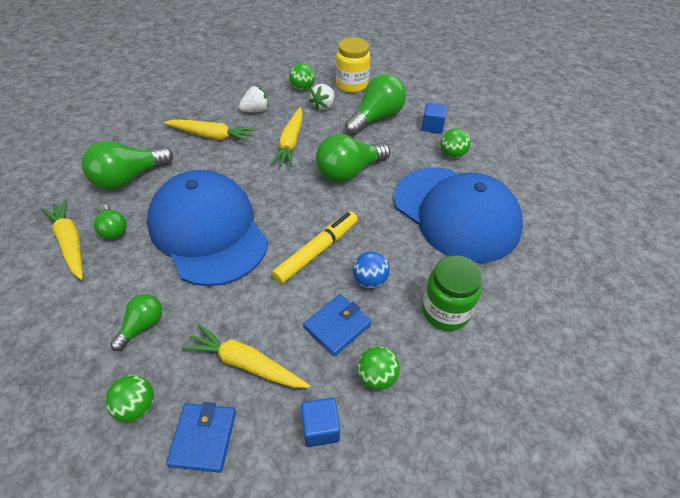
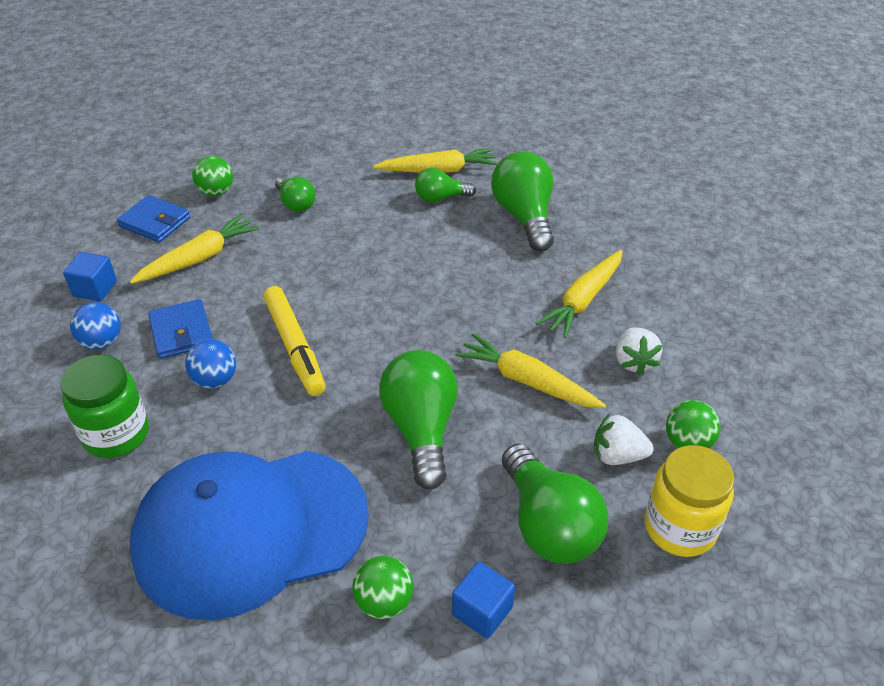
camera: 115 degrees right, 5 degrees down
blue cap [147,170,268,286] -> none
white strawberry [309,84,334,111] -> white strawberry turned 45 degrees counterclockwise [594,413,654,465]
green ball [357,346,400,390] -> blue ball [70,302,121,350]

